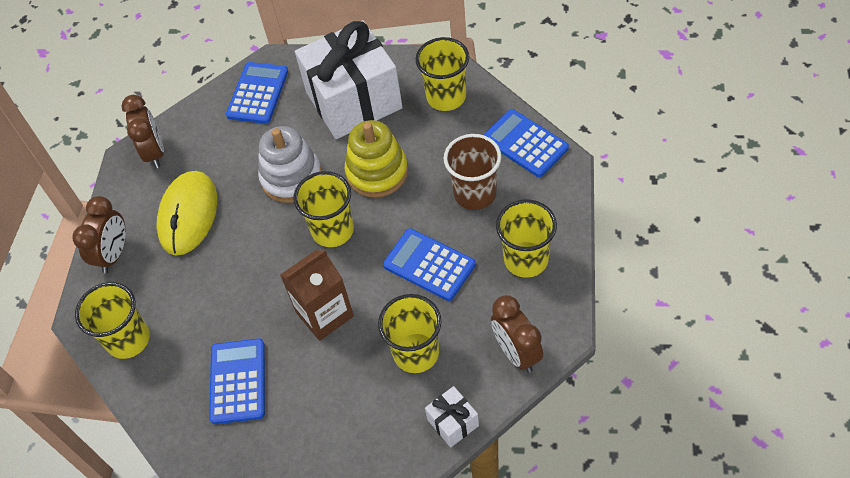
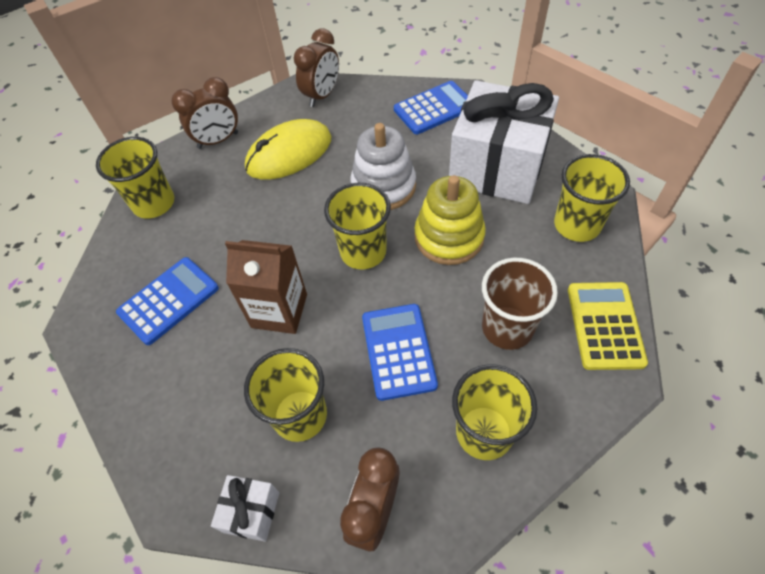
camera: 45 degrees right, 0 degrees up
blue calculator [483,109,569,177] -> yellow calculator [568,282,648,370]

